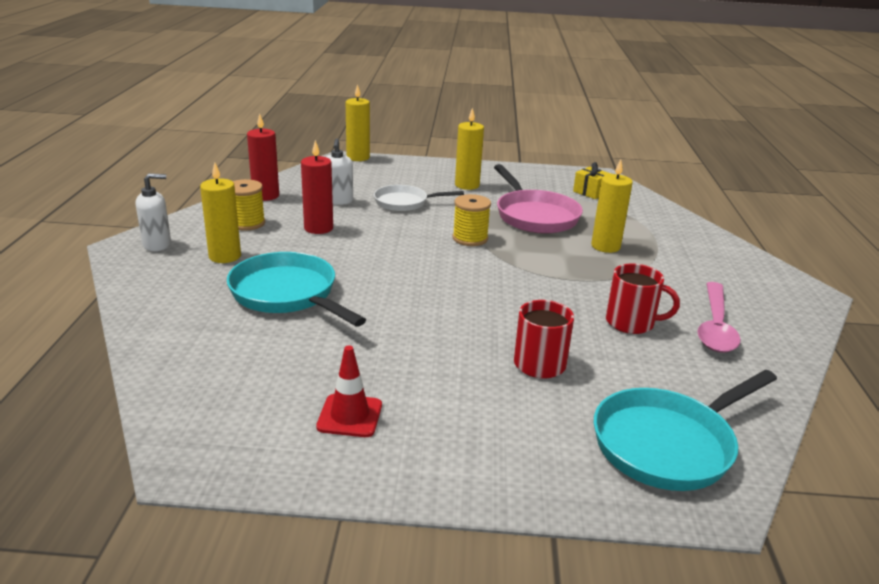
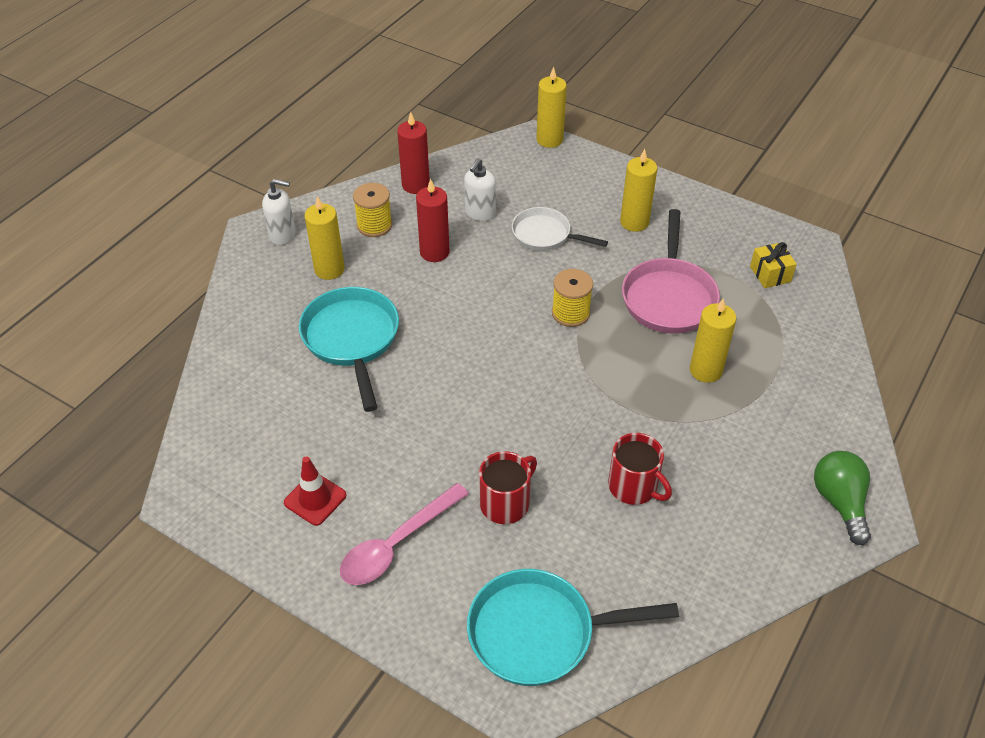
camera: 30 degrees right, 20 degrees up
pink spoon [697,282,741,353] -> pink spoon moved to [340,483,469,585]
none -> green light bulb [814,451,871,545]

